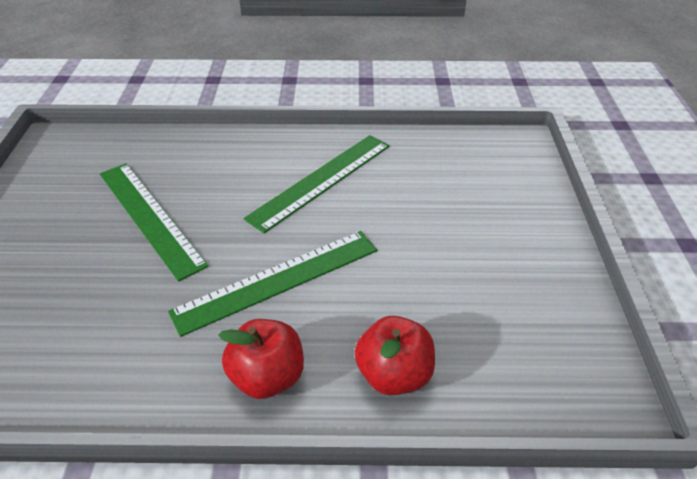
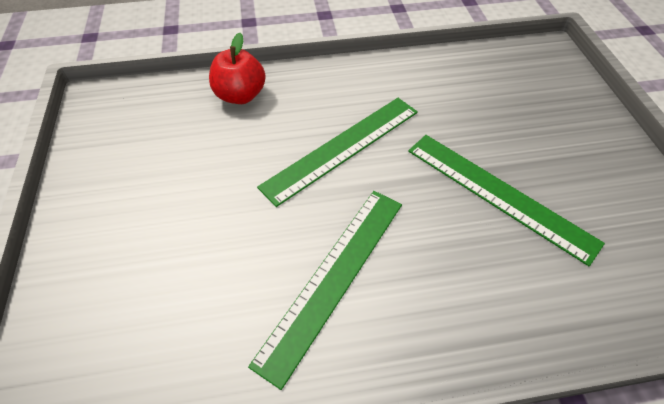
camera: 170 degrees right, 10 degrees up
red apple [218,319,304,399] -> none

